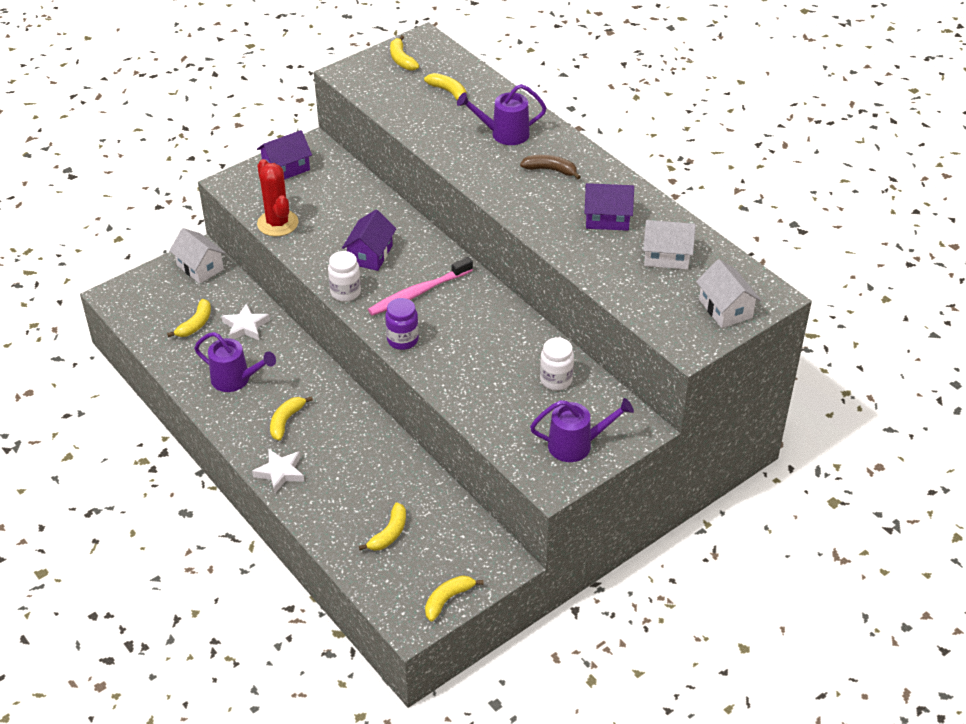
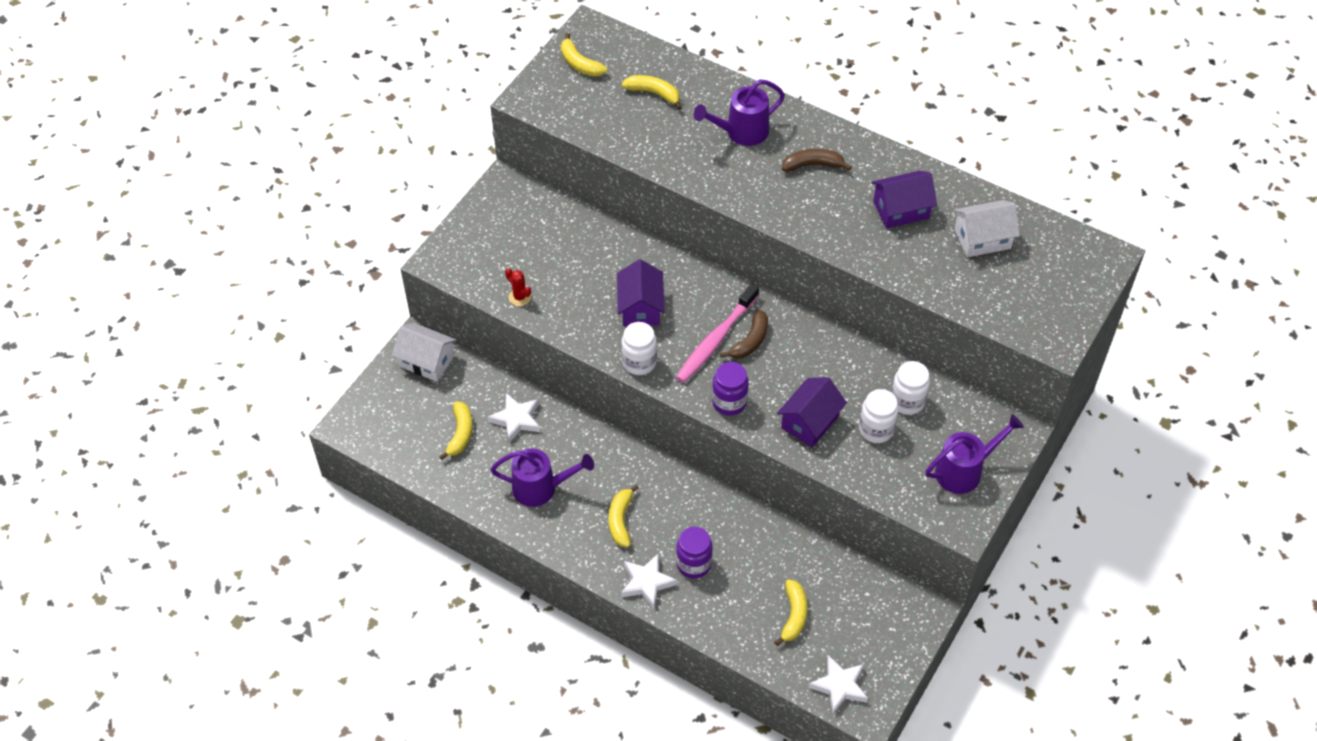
camera: 20 degrees left, 10 degrees up
purple house [257,130,312,180] -> purple house moved to [777,377,847,447]
red cactus [257,159,298,236] -> red cactus [505,268,531,306], size x0.48
yellow banana [425,575,483,622] -> none
white house [696,259,761,328] -> none
none -> purple jar [676,527,713,579]
none -> brown banana [720,309,768,359]
none -> white star [809,655,868,714]
none -> white jar [859,389,898,443]

